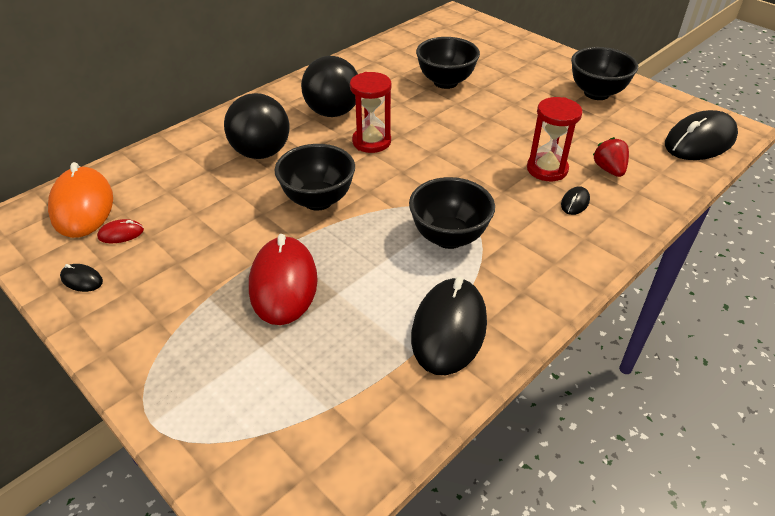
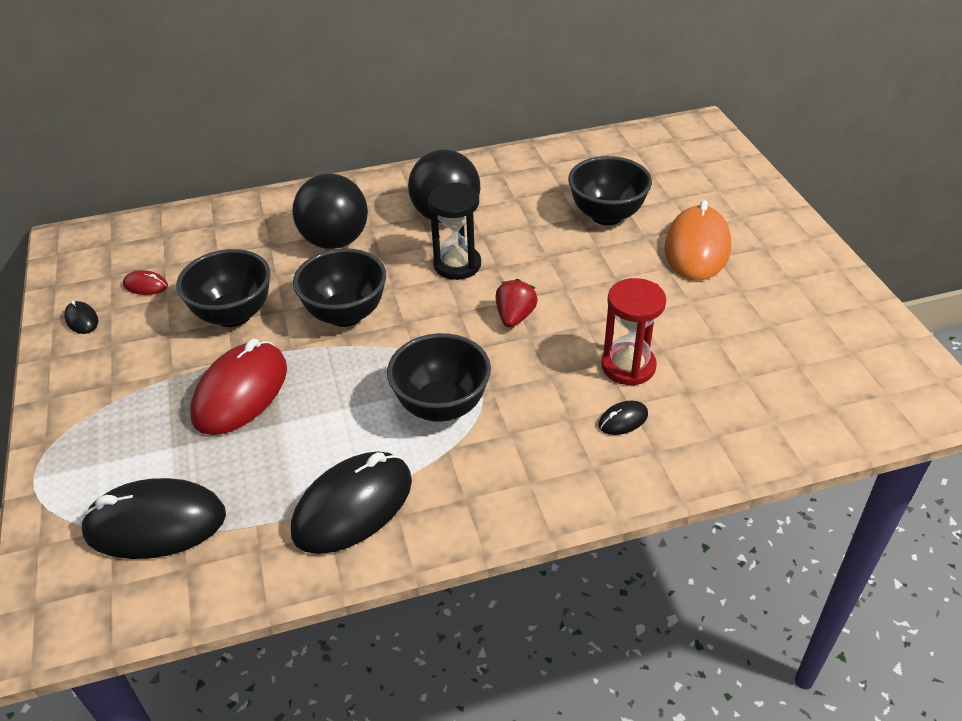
camera: 30 degrees right, 0 degrees up
orange mouse [48,162,113,238] -> orange mouse moved to [665,200,731,280]
red hourglass [350,72,392,153] -> black hourglass [428,182,481,280]
black bowl [571,47,638,100] -> black bowl moved to [176,249,270,327]
red strawberry [593,137,629,177] -> red strawberry moved to [496,279,538,328]
black mouse [665,110,738,160] -> black mouse moved to [80,478,226,559]

